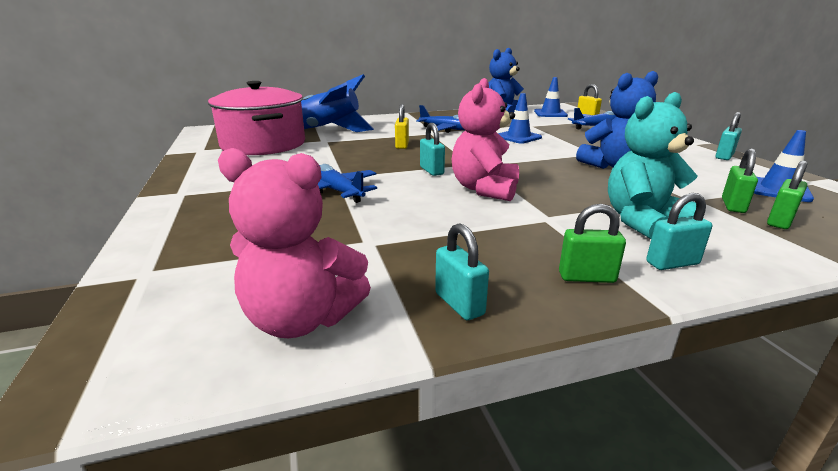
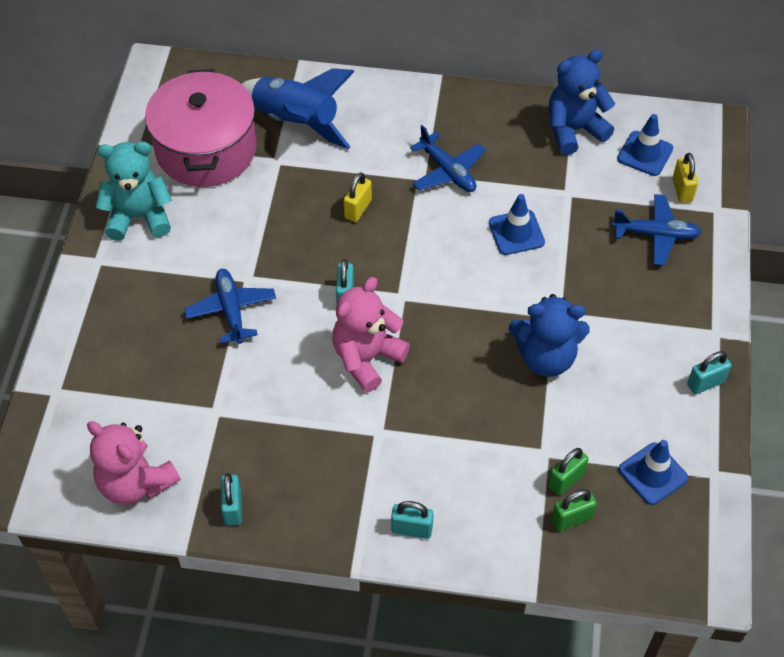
camera: 25 degrees right, 30 degrees up
green padlock [559,204,626,283] -> none
turquoise teddy bear [608,92,698,239] -> turquoise teddy bear moved to [96,141,172,241]

